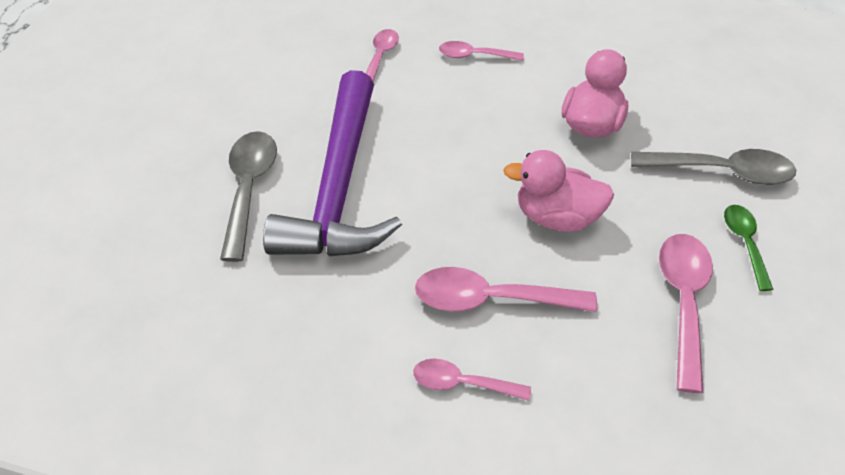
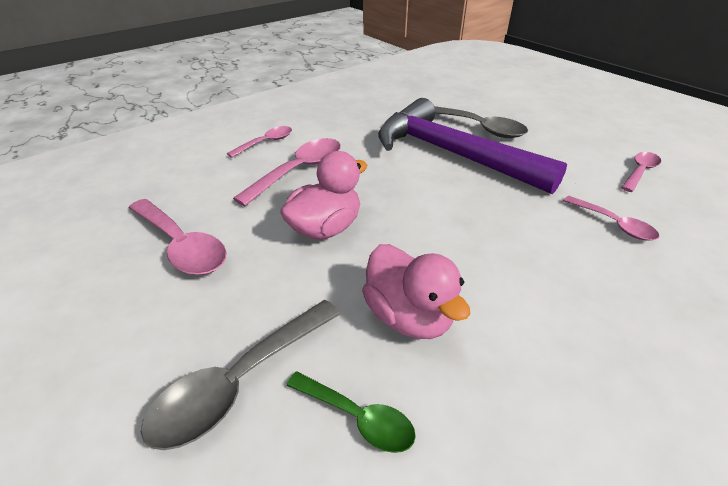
camera: 125 degrees right, 10 degrees down
pink spoon [439,41,524,61] -> pink spoon moved to [621,152,661,192]
green spoon [724,205,774,291] -> green spoon moved to [286,372,416,453]

